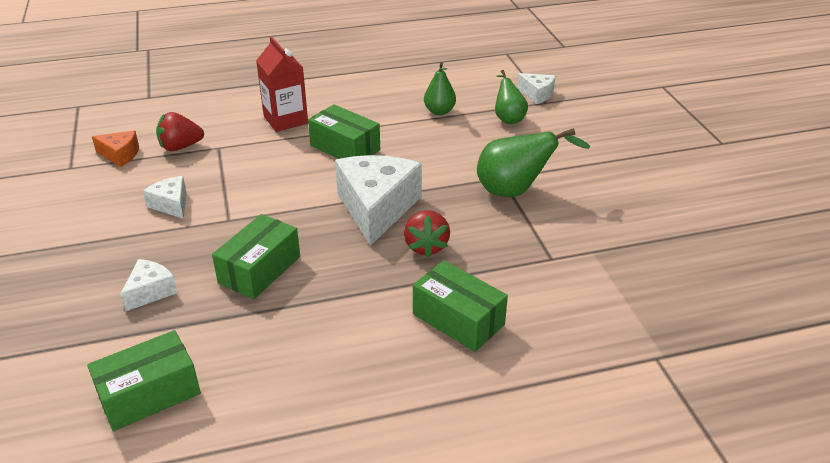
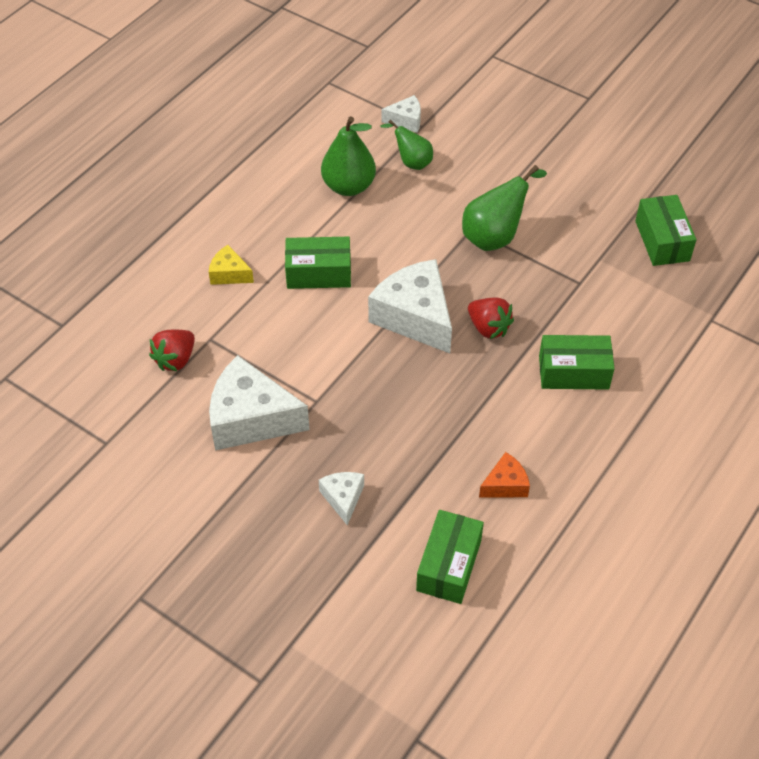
camera: 40 degrees left, 15 degrees up
orange cheese [92,130,139,167] -> orange cheese moved to [479,452,530,498]
white cheese [143,176,187,219] -> white cheese [209,355,310,450], size x2.03
green box [212,214,300,299] -> green box moved to [635,195,697,266]
red carton [256,36,308,132] -> yellow cheese [209,245,254,285]
green pear [424,62,456,115] -> green pear [321,116,376,196], size x1.61

